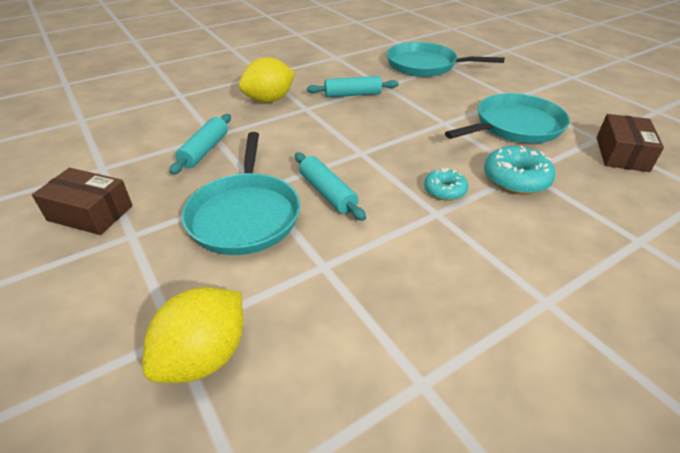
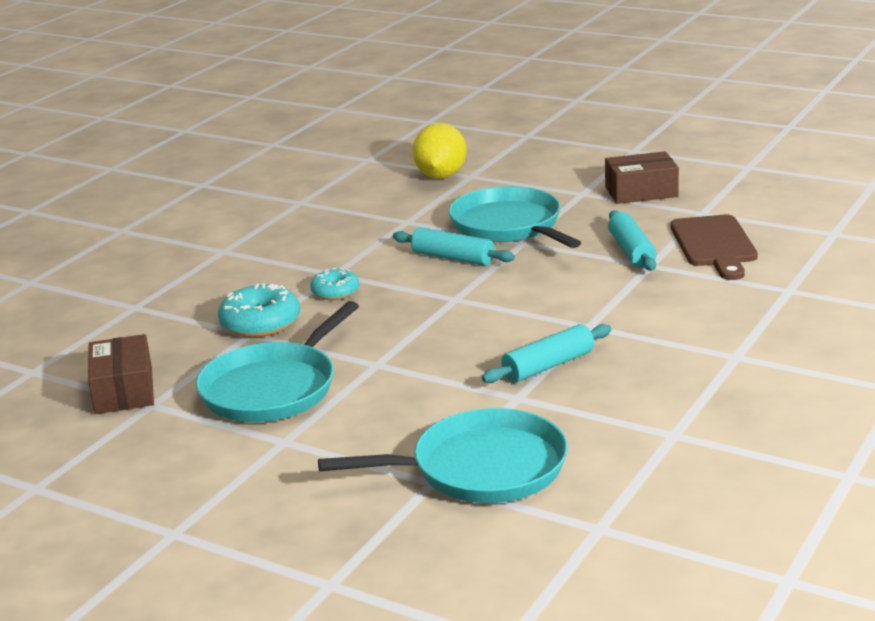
camera: 155 degrees right, 15 degrees down
yellow lemon [239,57,295,103] -> none
none -> brown cutting board [670,215,758,280]

